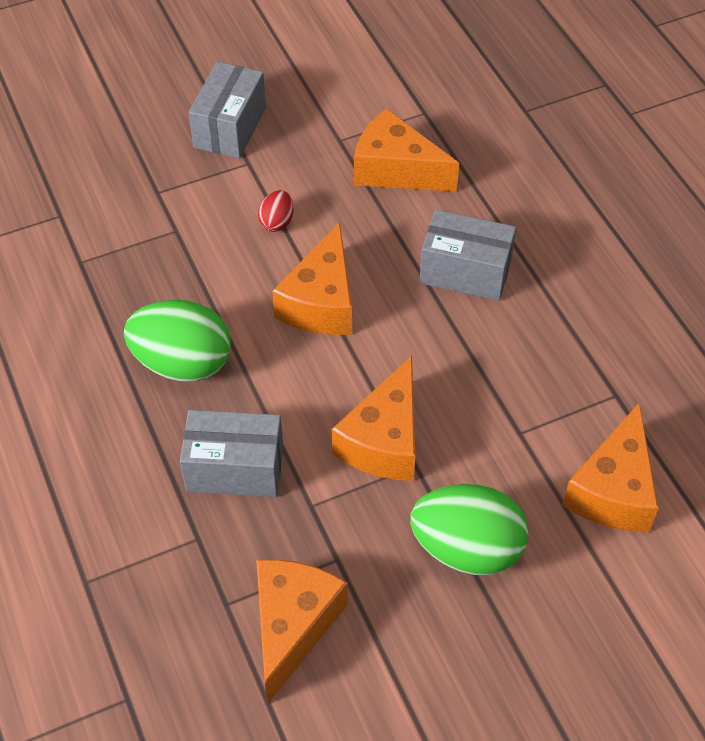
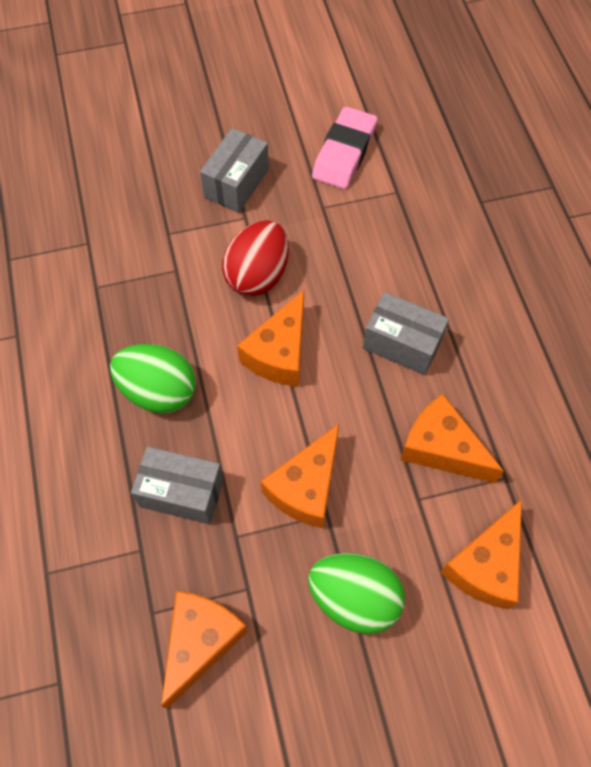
camera: 10 degrees right, 10 degrees up
red egg [258,190,293,232] -> red egg [222,220,289,296], size x2.15
orange cheese [354,109,459,192] -> orange cheese moved to [400,394,504,483]
none -> pink eraser [312,106,378,189]

